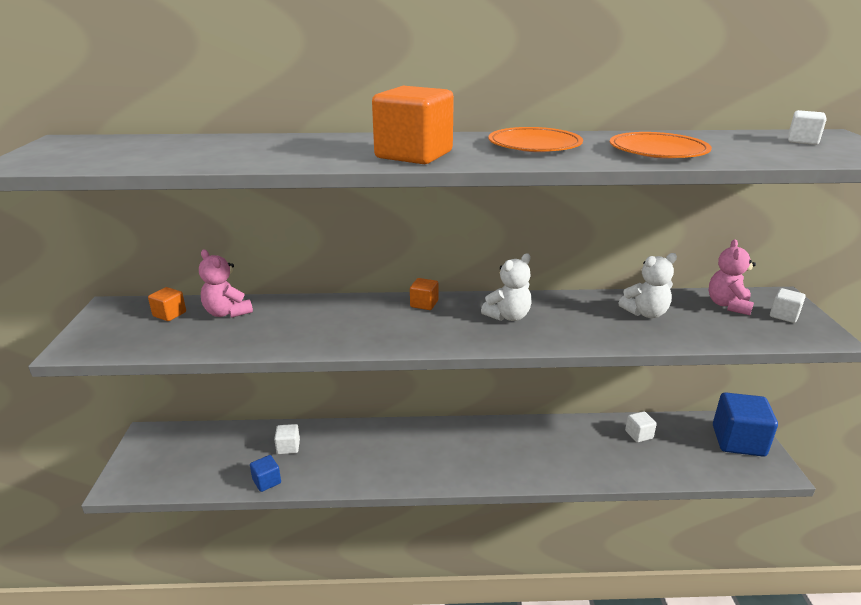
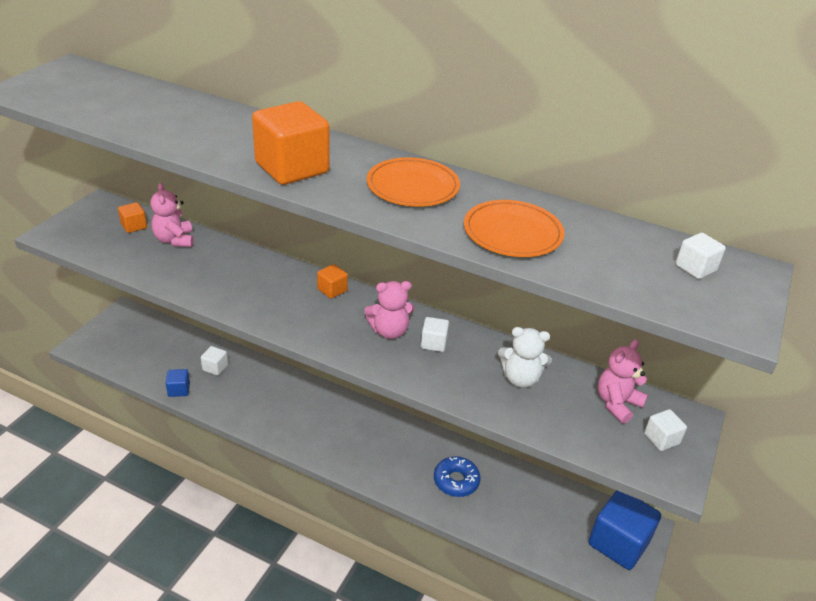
camera: 25 degrees right, 10 degrees up
white teddy bear [481,254,531,321] -> pink teddy bear [364,281,414,339]
white cube [625,411,657,442] -> white cube moved to [421,317,449,352]
none -> blue donut [434,456,480,497]

